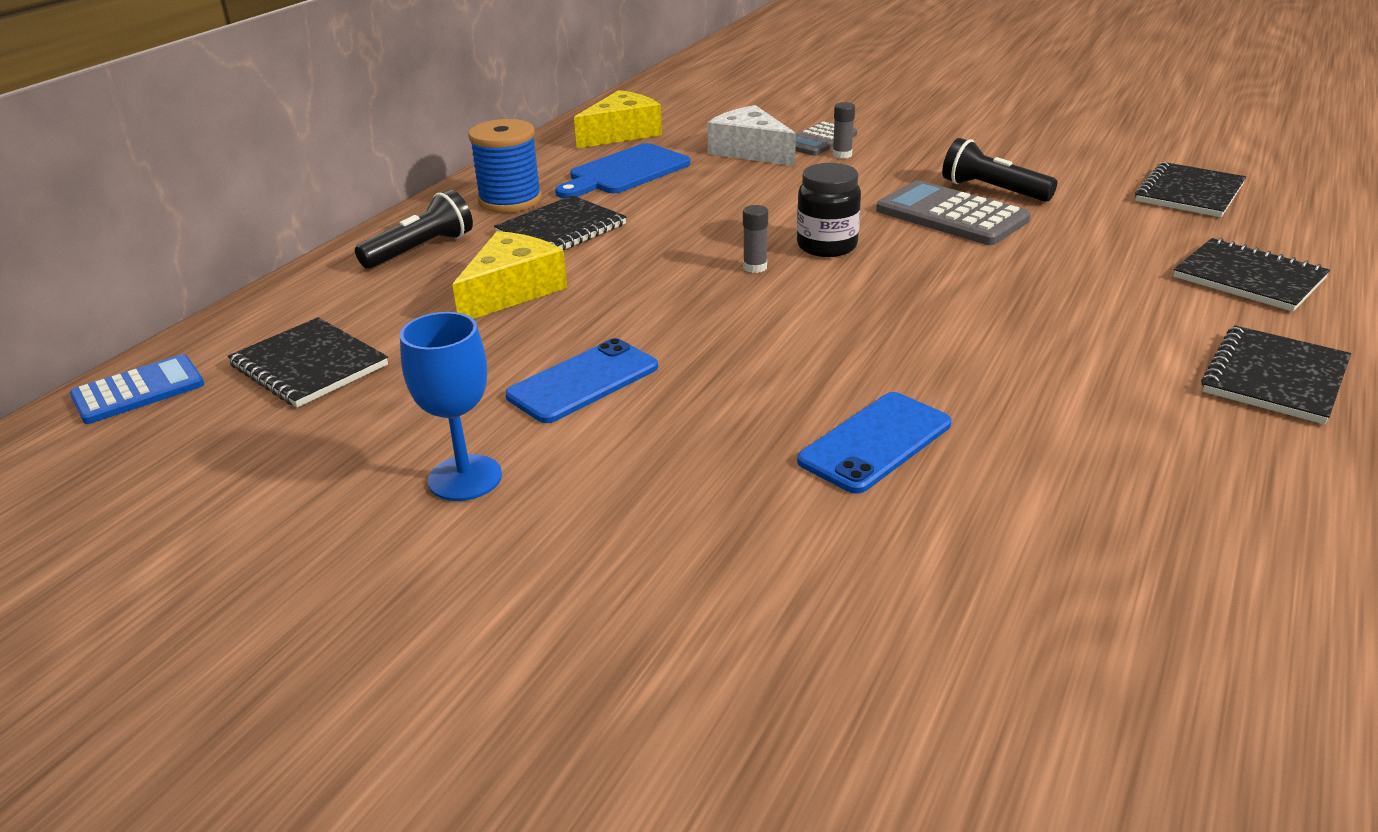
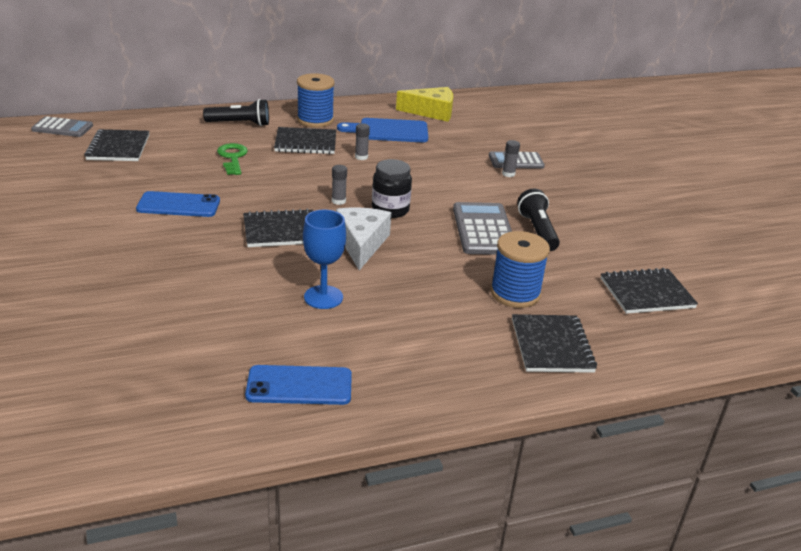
camera: 40 degrees right, 0 degrees up
blue calculator [70,354,204,424] -> grey calculator [31,116,93,137]
blue goblet [400,312,502,501] -> blue goblet moved to [303,210,346,309]
yellow cheese [452,231,567,319] -> green key [217,143,248,175]
white cheese [707,105,796,166] -> white cheese moved to [336,207,391,271]
blue phone [797,392,951,494] -> blue phone moved to [245,365,352,405]
black notebook [1201,325,1351,425] -> black notebook moved to [243,208,313,247]
none -> grey glue stick [355,123,370,160]
none -> blue spool [490,231,550,308]

